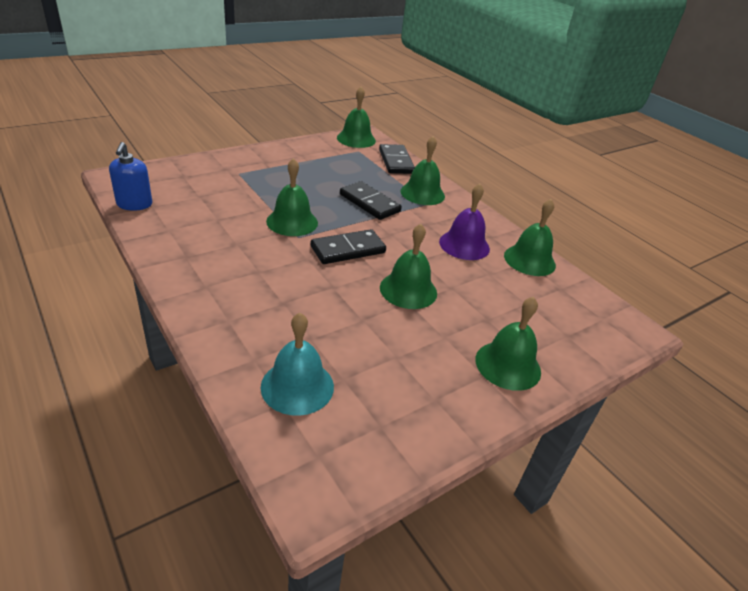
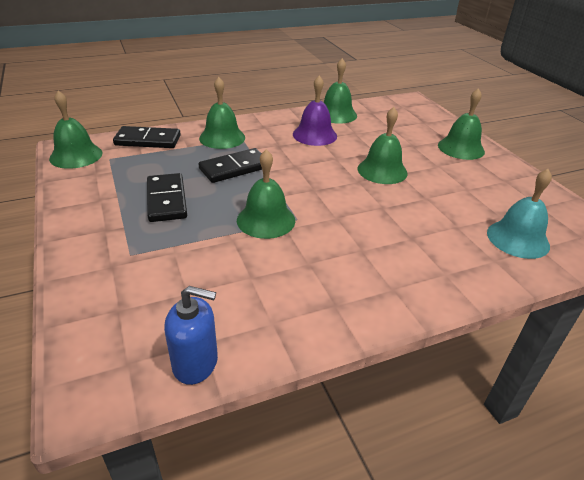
camera: 75 degrees left, 0 degrees up
black domino [311,229,386,264] -> black domino moved to [147,173,187,222]

